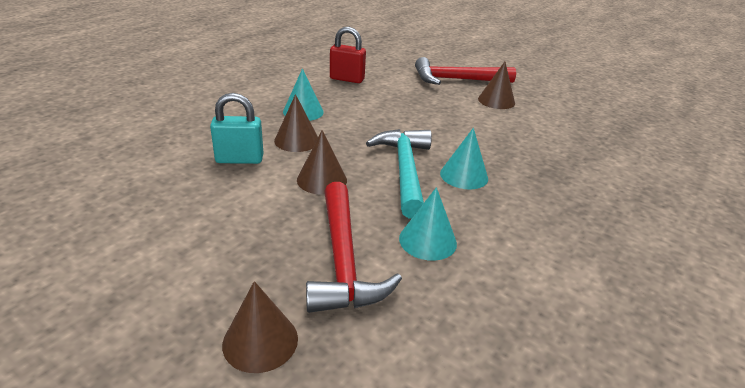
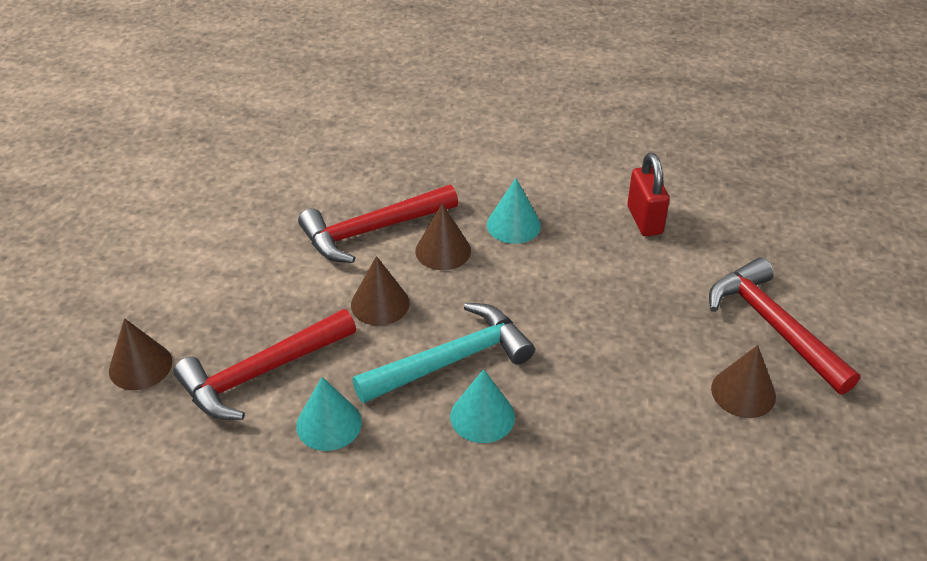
camera: 65 degrees right, 10 degrees up
turquoise padlock [210,93,263,164] -> red hammer [298,185,458,263]

